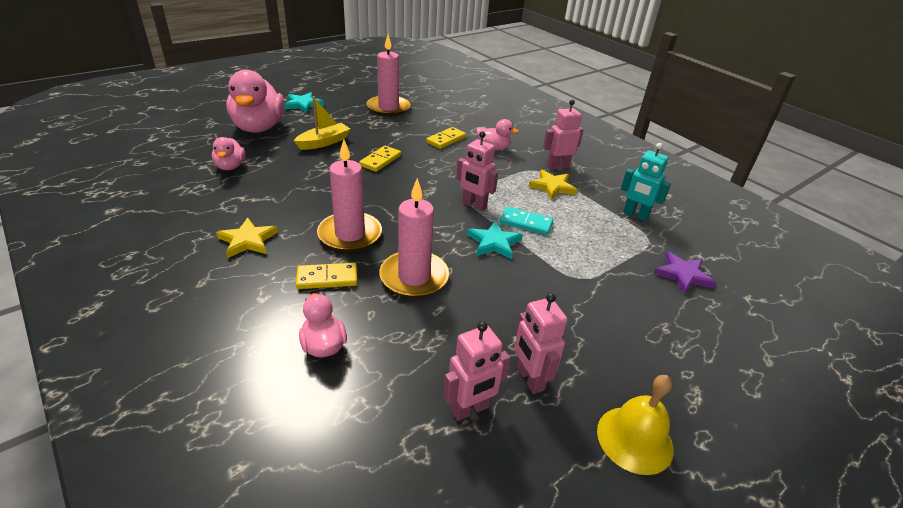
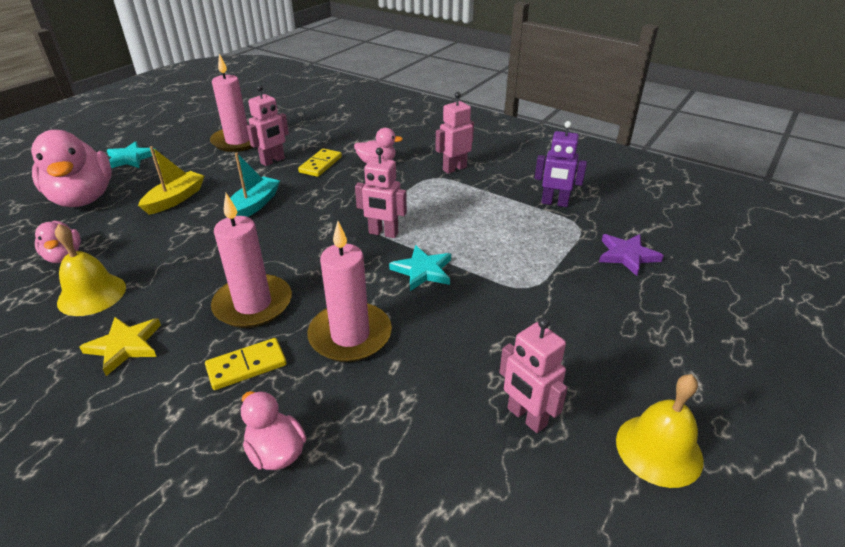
camera: 15 degrees left, 0 degrees up
yellow domino [359,146,401,172] -> turquoise boat [230,153,280,217]
pink robot [443,321,511,421] -> pink robot moved to [247,85,289,166]
turquoise domino [500,207,553,235] -> none
yellow star [528,170,577,199] -> none
turquoise robot [621,143,671,221] -> purple robot [535,121,587,207]
none -> yellow bell [55,224,126,316]

